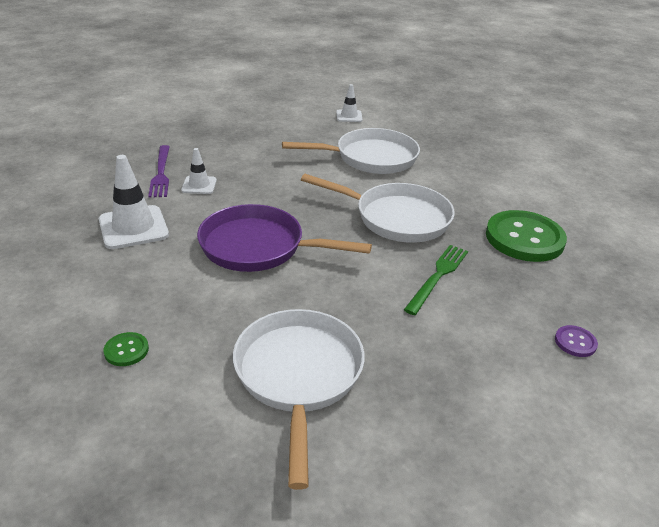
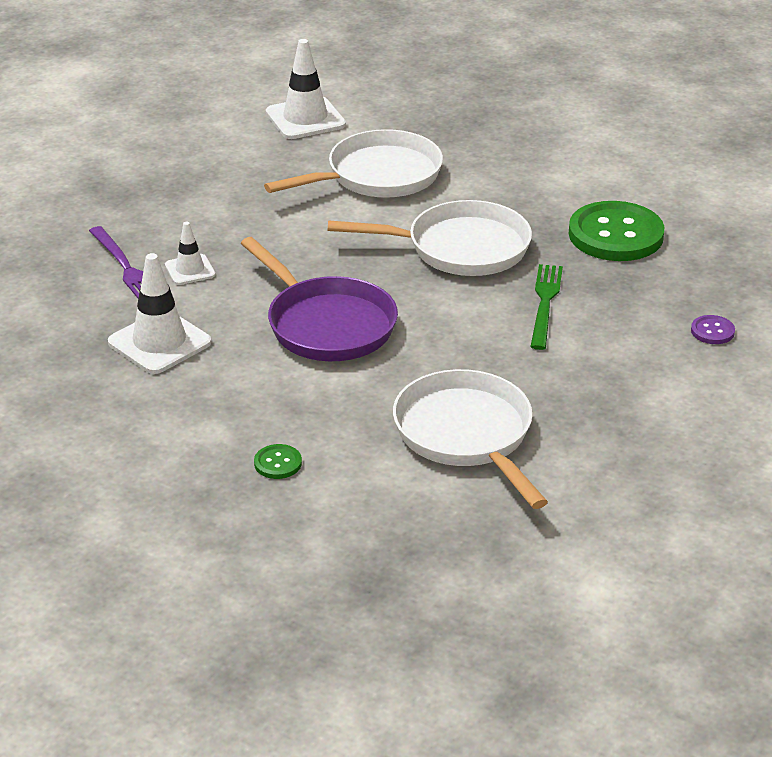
camera: 20 degrees left, 0 degrees up
purple pan [197,204,372,272] -> purple pan turned 120 degrees counterclockwise [241,237,398,361]
white traffic cone [336,84,363,122] -> white traffic cone [266,39,346,139], size x1.76

